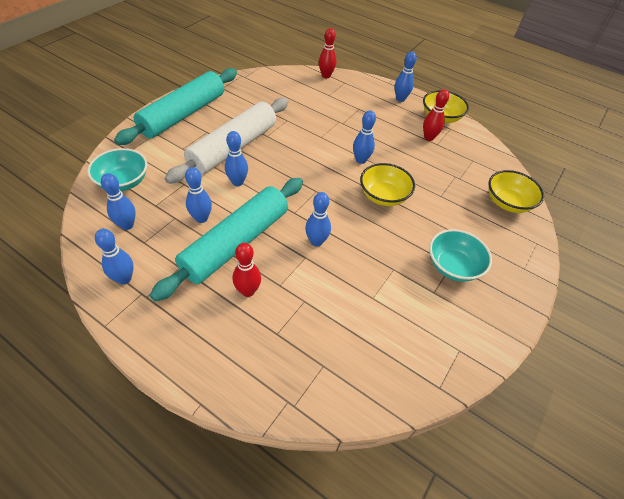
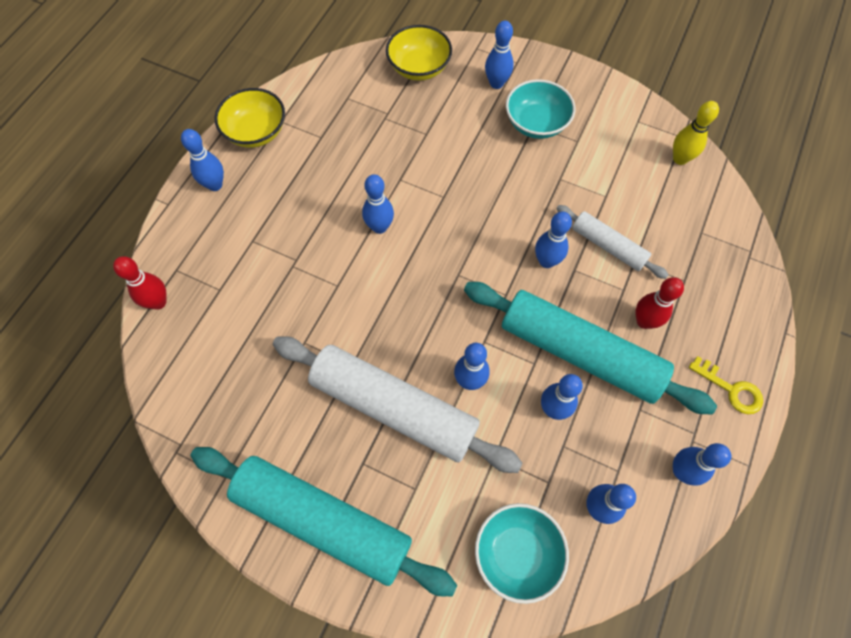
camera: 95 degrees left, 15 degrees up
yellow bowl [360,163,415,206] -> none
red bowling pin [423,89,449,141] -> none
none -> blue bowling pin [485,21,513,89]
none -> white rolling pin [556,205,669,279]
none -> yellow bowling pin [673,101,719,165]
none -> yellow key [689,356,763,414]

